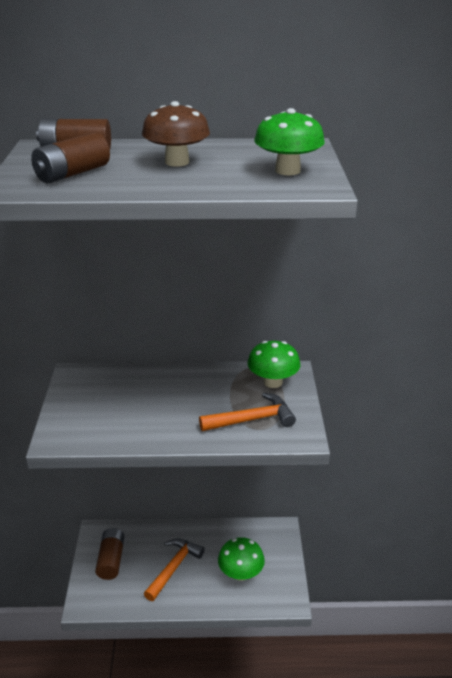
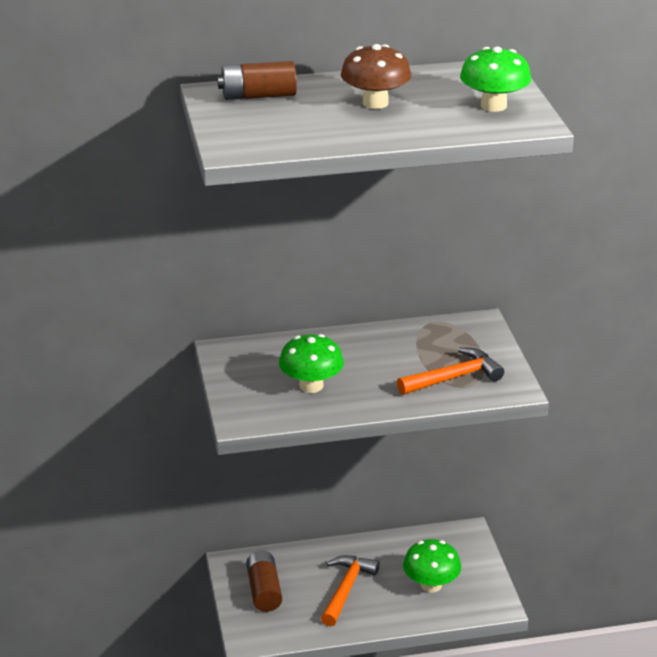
camera: 10 degrees left, 0 degrees up
brown battery [31,132,110,183] -> none
green mushroom [247,341,300,388] -> green mushroom moved to [279,334,344,393]

